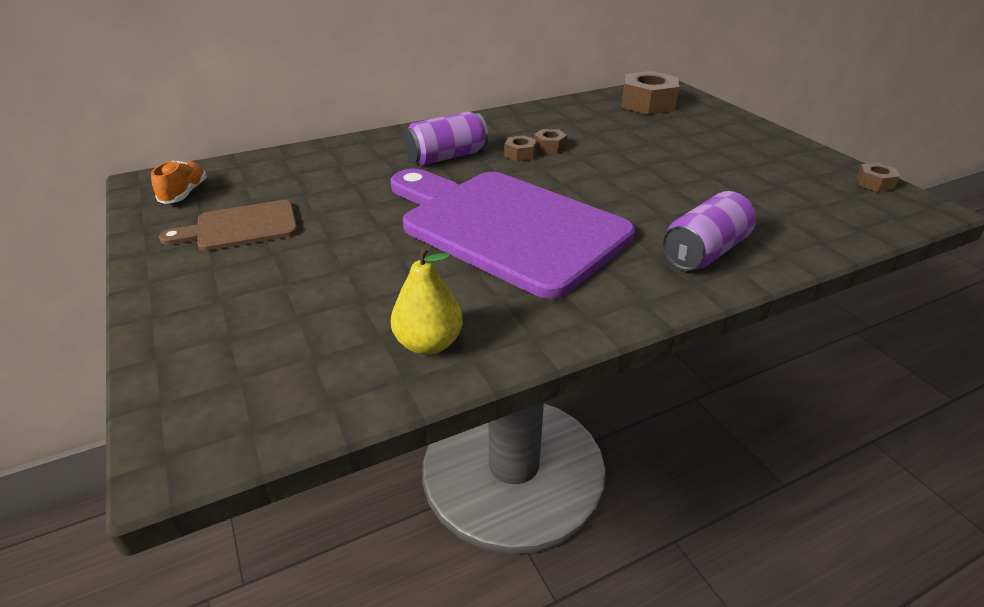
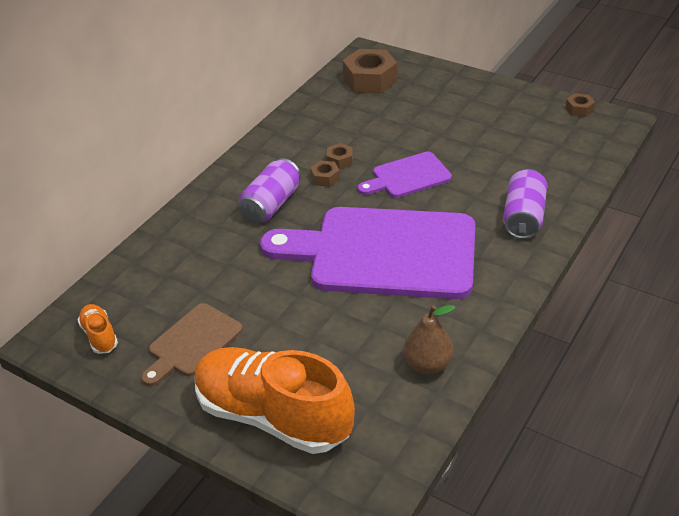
camera: 30 degrees left, 5 degrees up
yellow pear [391,245,463,355] -> brown pear [403,305,455,374]
none -> orange shoe [195,347,355,454]
none -> purple cutting board [358,152,452,198]

